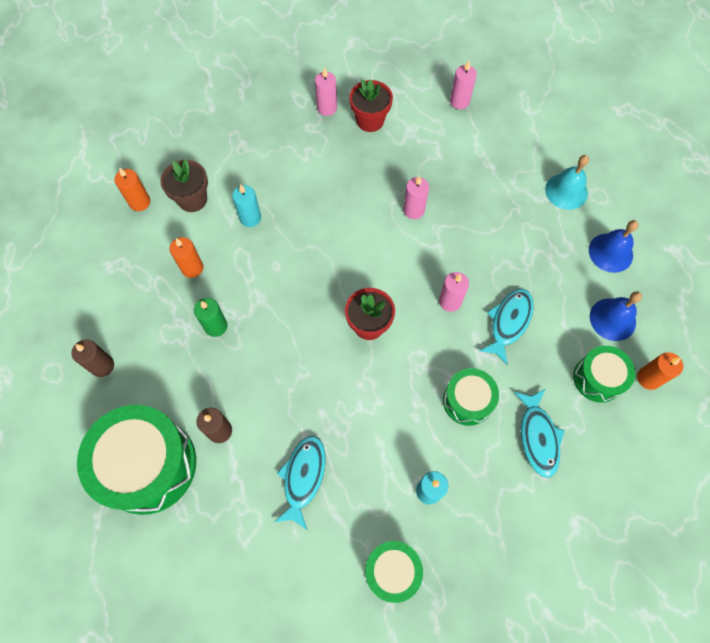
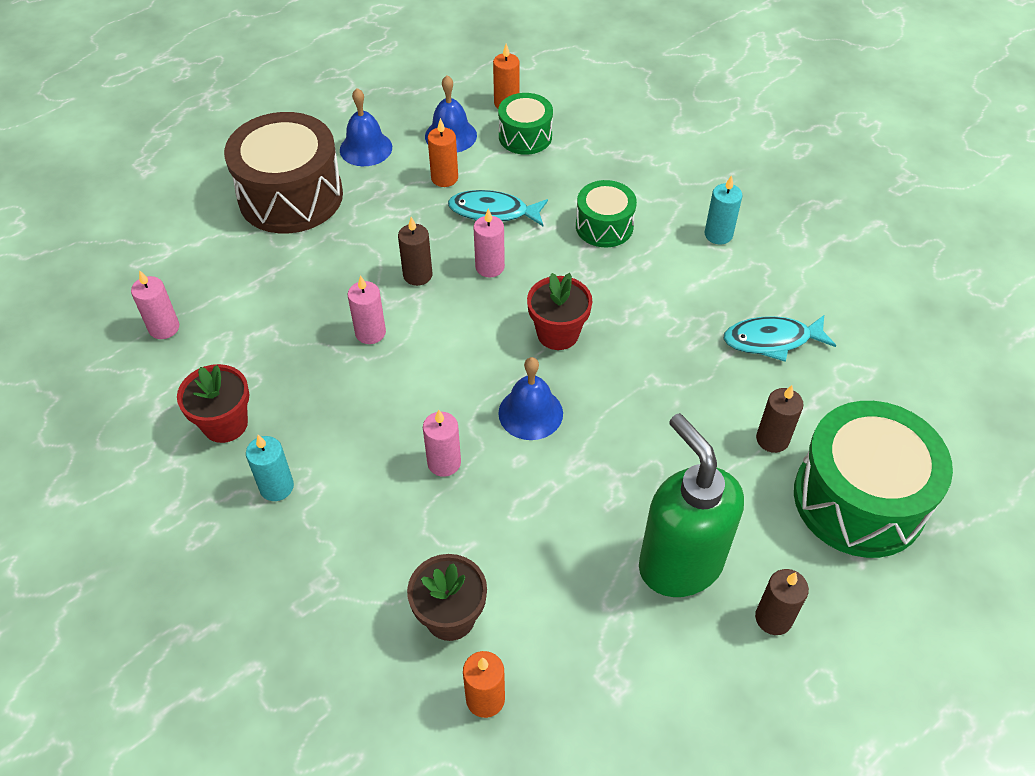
camera: 110 degrees left, 15 degrees down
orange candle [170,237,203,278] -> orange candle moved to [428,118,458,187]
green candle [194,298,228,337] -> none
turquoise candle [232,184,261,227] -> turquoise candle moved to [246,435,294,501]
pink candle [315,67,337,116] -> pink candle moved to [423,409,461,477]
green drum [365,541,423,603] -> none
turquoise fish [514,389,565,478] -> none
turquoise bell [545,155,589,210] -> brown drum [224,112,343,233]
none -> brown candle [398,217,432,286]
none -> blue bell [498,357,563,440]
none -> green soap dispenser [639,413,744,597]

